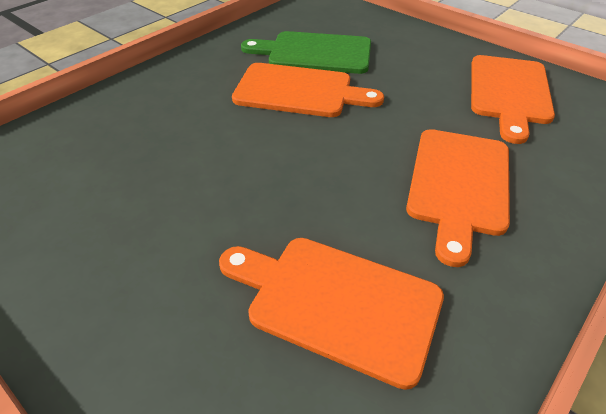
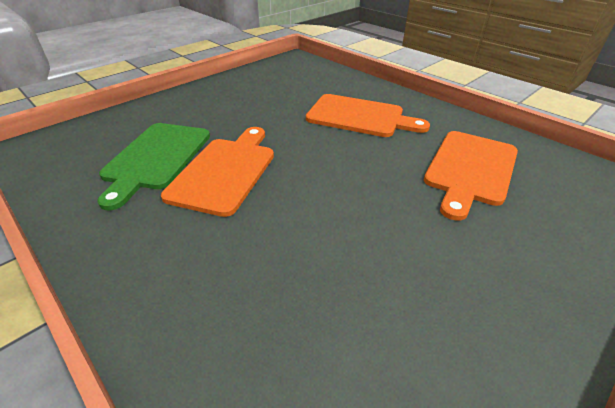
camera: 85 degrees left, 5 degrees down
orange cutting board [471,55,555,144] -> none

